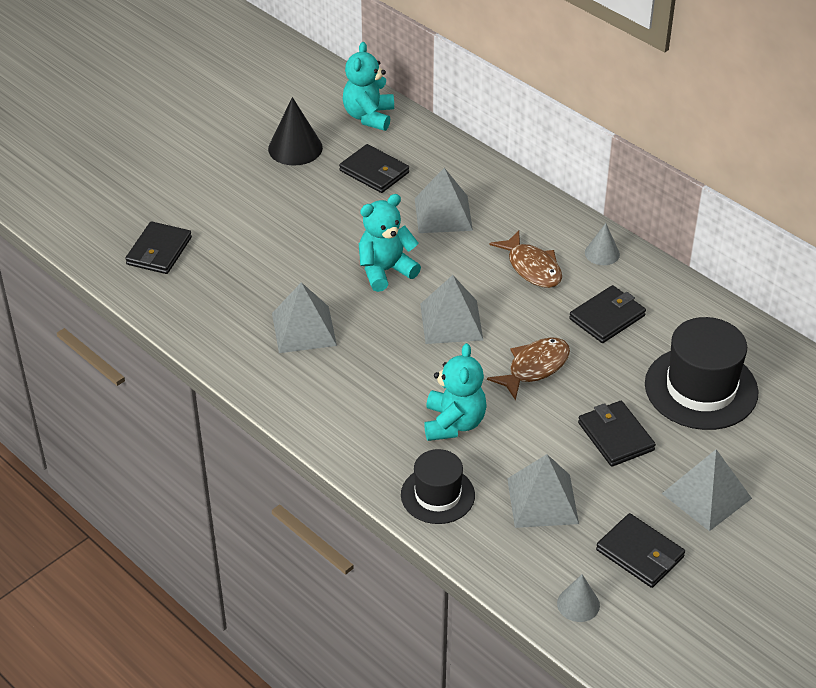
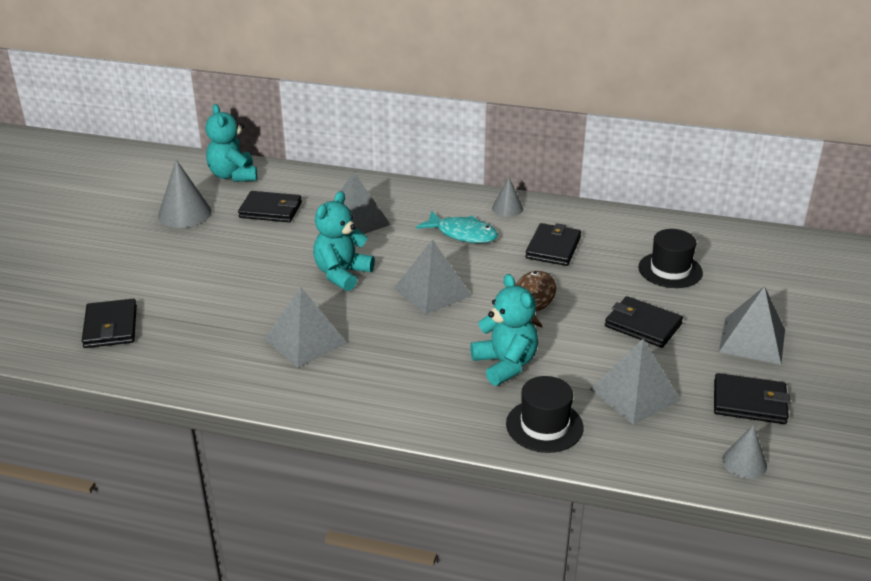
camera: 30 degrees left, 10 degrees down
black cone [268,97,323,166] -> grey cone [158,160,212,228]
brown fish [490,230,562,288] -> turquoise fish [416,211,498,243]
black hat [645,317,758,430] -> black hat [638,229,703,288], size x0.62

